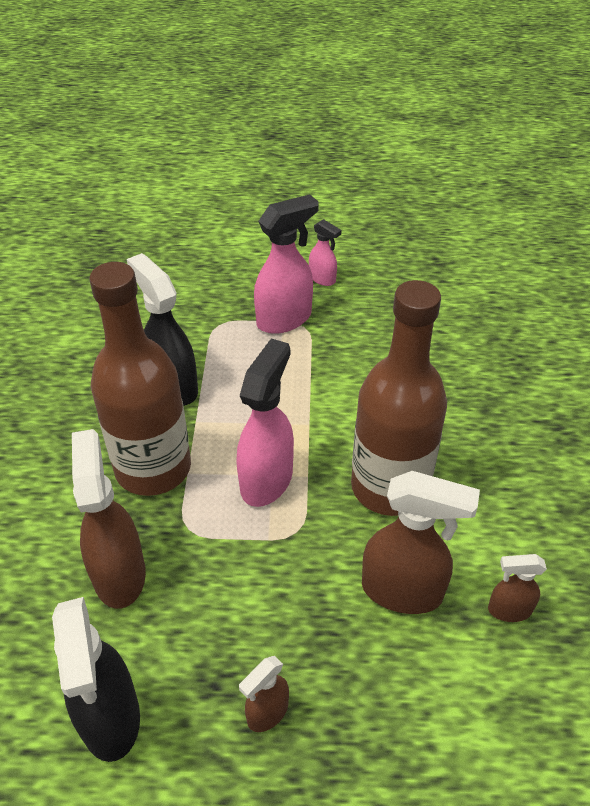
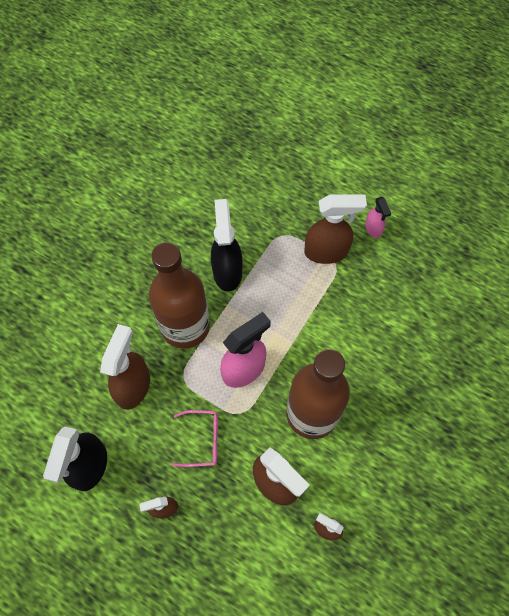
camera: 30 degrees right, 20 degrees up
pink spray bottle [254,194,319,334] -> brown spray bottle [304,194,367,264]
none -> pink glasses [171,410,218,467]

